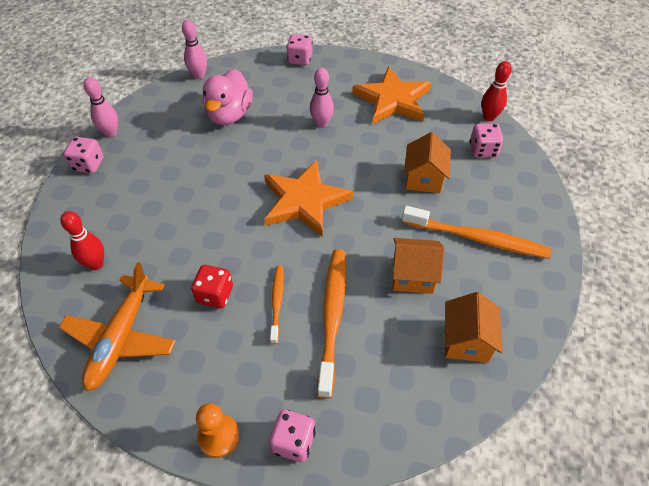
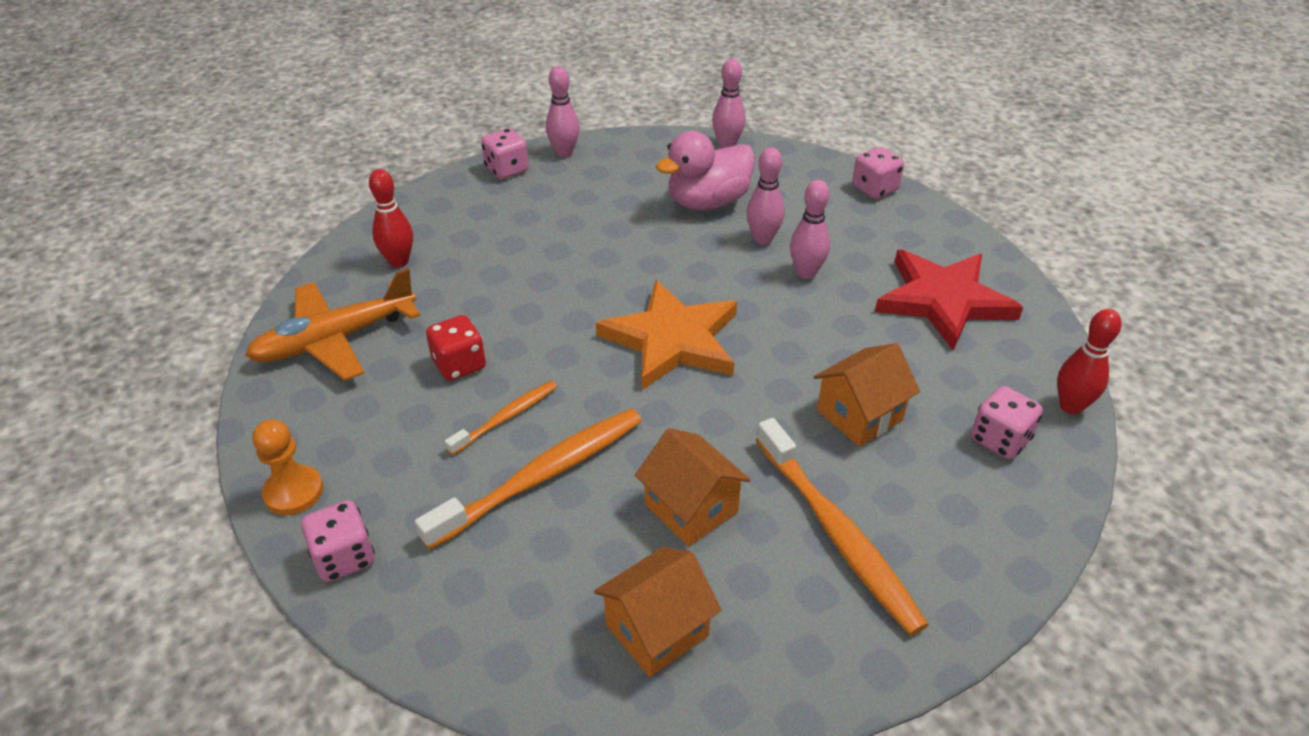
camera: 45 degrees right, 10 degrees down
orange star [352,67,431,124] -> red star [875,250,1023,351]
none -> pink bowling pin [747,147,785,245]

